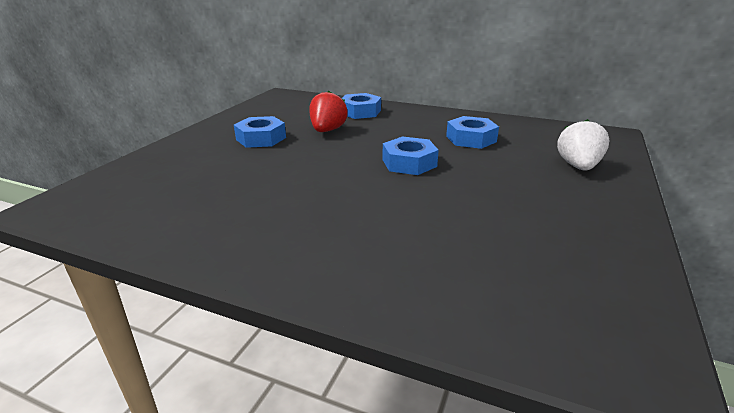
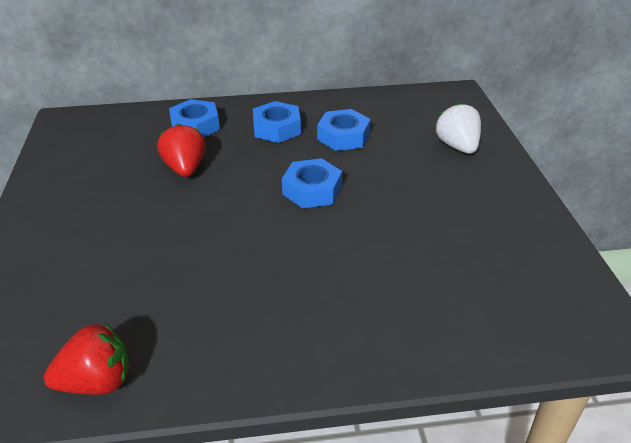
camera: 30 degrees left, 10 degrees up
blue nut [234,116,286,148] -> blue nut moved to [253,101,301,143]
none -> red strawberry [44,323,130,395]

